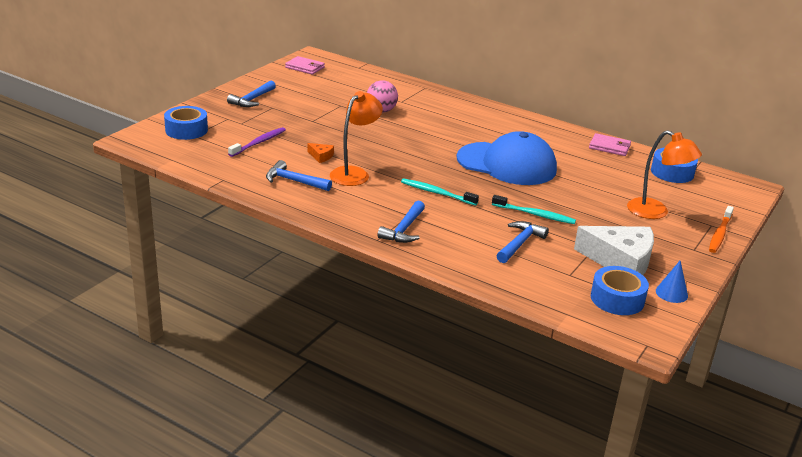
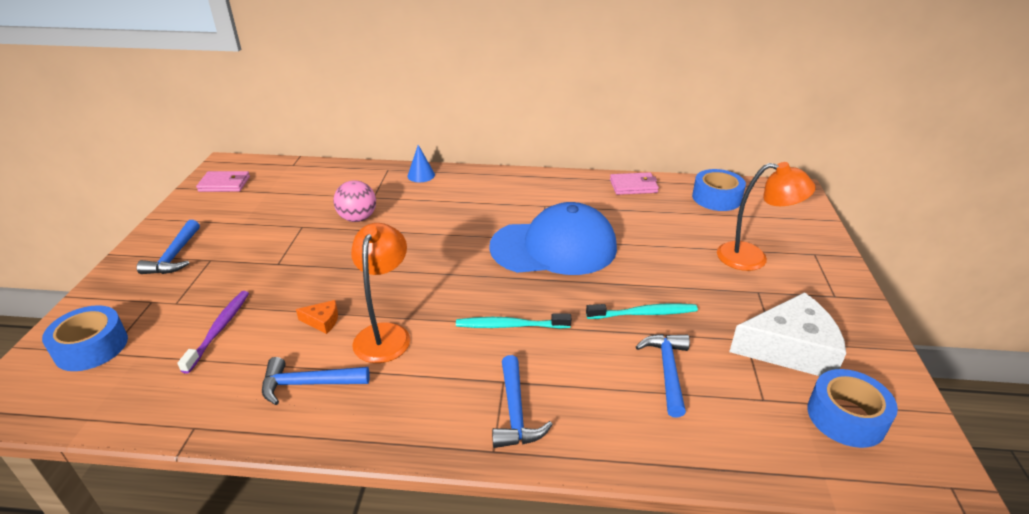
camera: 25 degrees left, 5 degrees up
blue cone [656,261,688,303] -> blue cone moved to [407,145,435,182]
orange toothbrush [709,206,734,253] -> none

